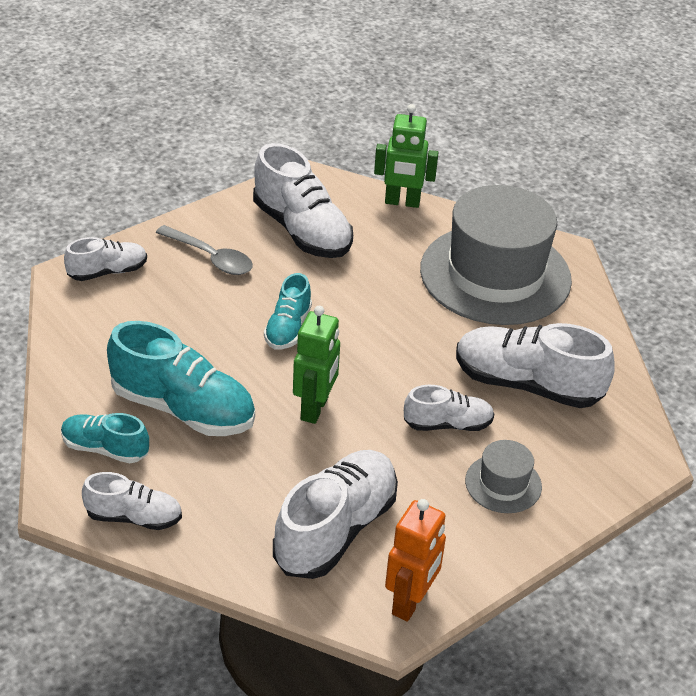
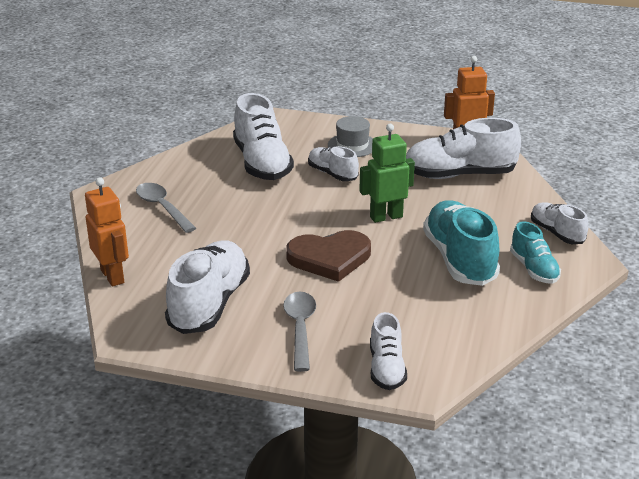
camera: 125 degrees left, 10 degrees down
white shoe [64,237,147,281] -> white shoe turned 120 degrees counterclockwise [370,312,407,390]
turquoise shoe [264,273,312,349] -> brown heart [286,230,371,282]
green robot [374,104,438,208] -> orange robot [85,177,129,287]
grey hat [420,185,572,325] -> grey spoon [136,183,196,233]

